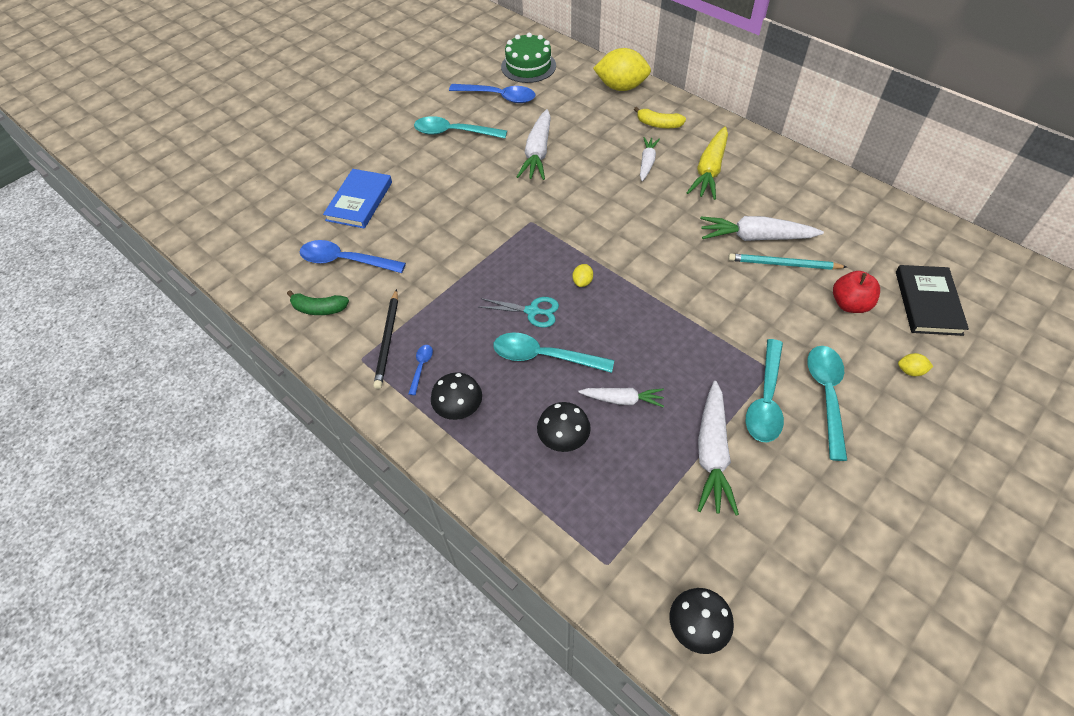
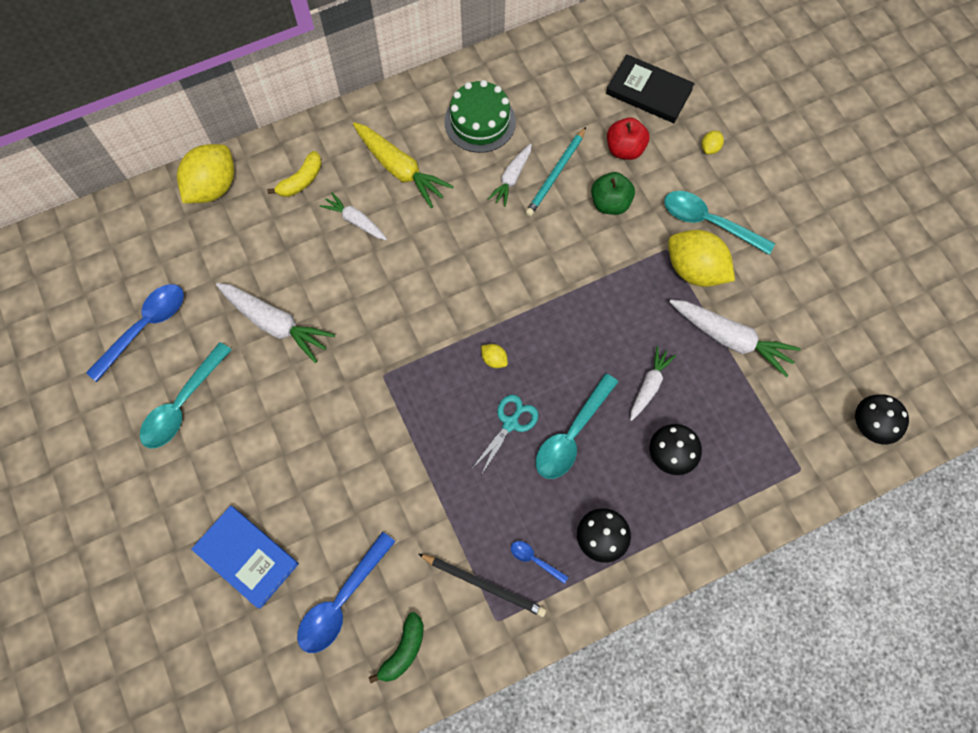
camera: 70 degrees left, 15 degrees up
green cake [501,33,556,83] -> green cake moved to [444,80,516,153]
white carrot [700,216,824,241] -> white carrot [488,144,532,207], size x0.61
turquoise spoon [746,339,784,442] -> yellow lemon [668,230,735,287]
none -> green apple [591,172,635,215]

